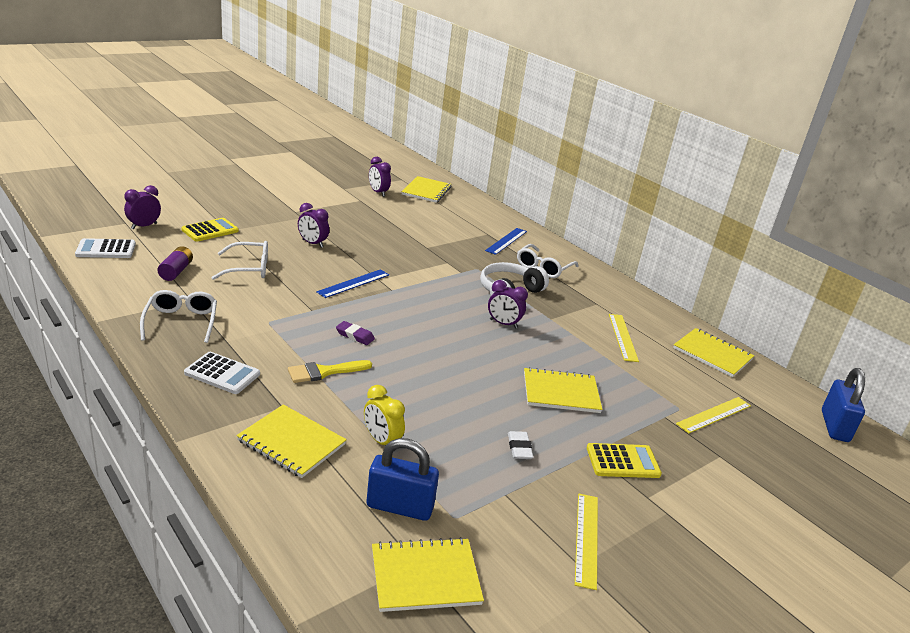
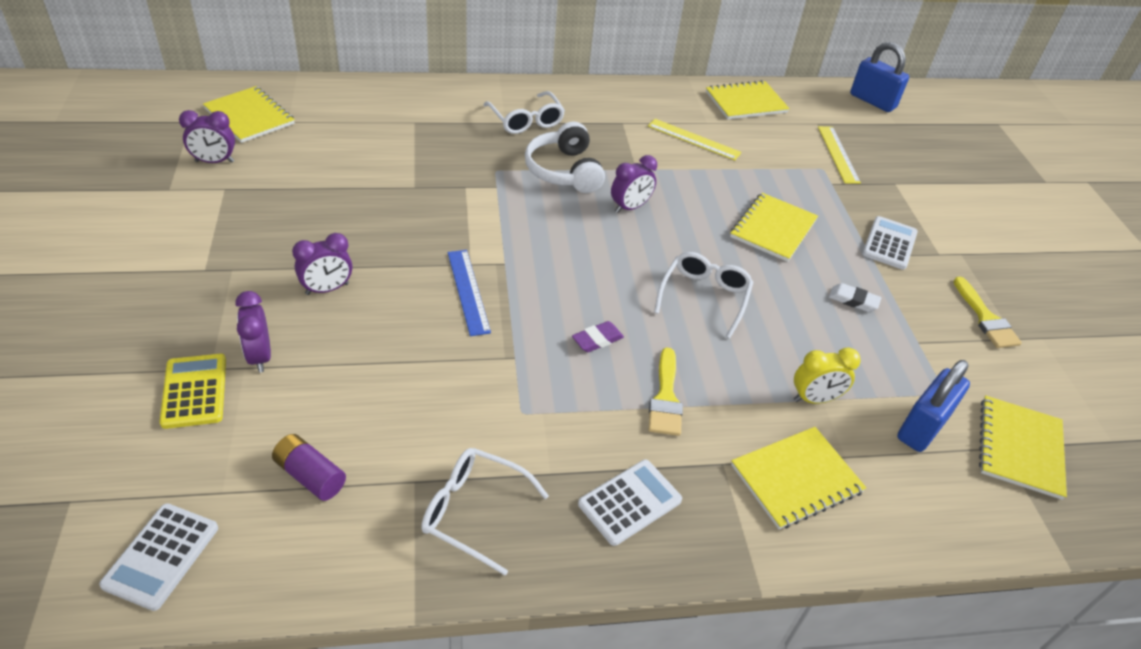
camera: 60 degrees left, 15 degrees up
purple clock [124,185,161,229] -> purple clock moved to [236,291,271,373]
white glasses [211,241,268,280] -> white glasses moved to [654,252,753,339]
blue ruler [485,228,527,255] -> none
yellow ruler [575,494,598,590] -> yellow brush [953,277,1022,348]
yellow calculator [587,443,662,478] -> white calculator [862,216,918,270]

